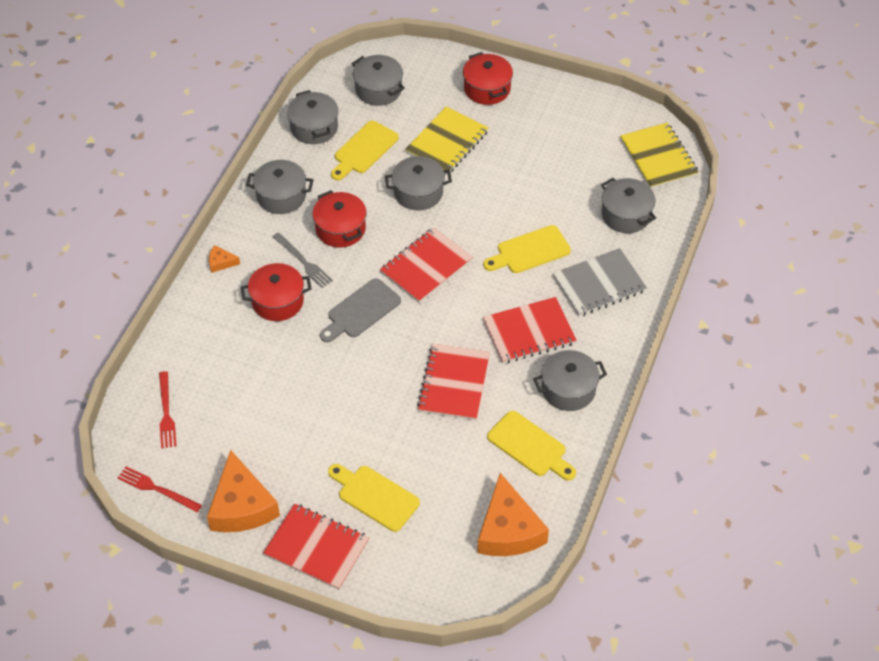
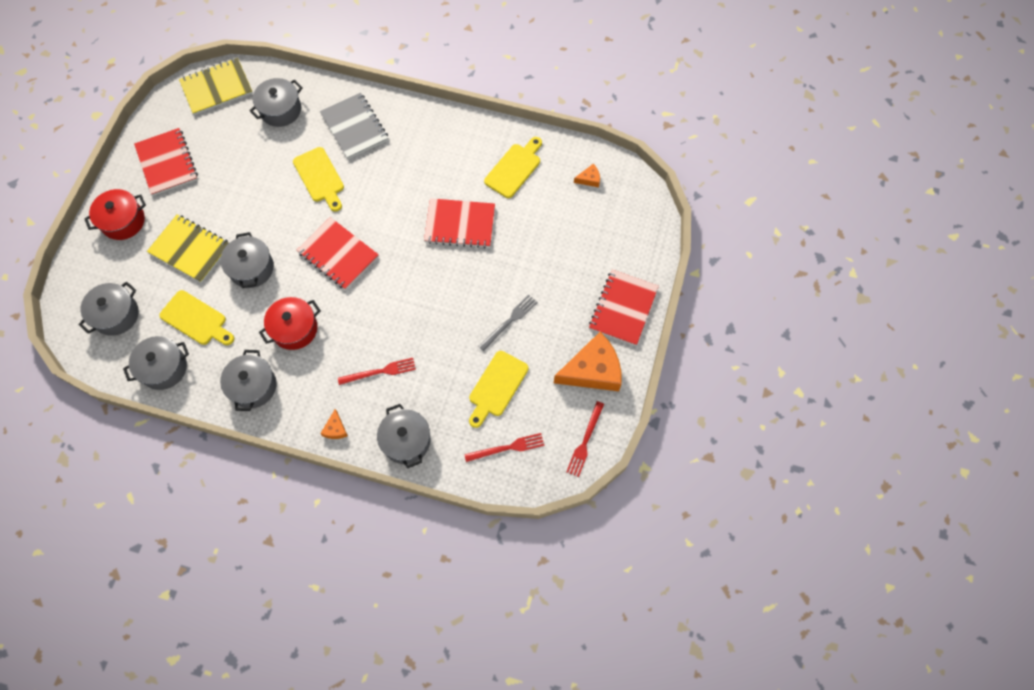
camera: 95 degrees left, 15 degrees up
red pot [241,263,312,321] -> red fork [338,358,416,385]
grey fork [272,232,333,288] -> grey fork moved to [478,295,538,351]
grey cutting board [320,278,401,342] -> none
yellow cutting board [328,464,420,532] -> yellow cutting board moved to [469,351,529,428]
orange cheese [477,473,549,556] -> orange cheese [574,164,600,187], size x0.43
red notebook [483,297,577,364] -> red notebook moved to [134,128,198,196]
grey pot [533,350,607,411] -> grey pot moved to [377,404,431,468]

